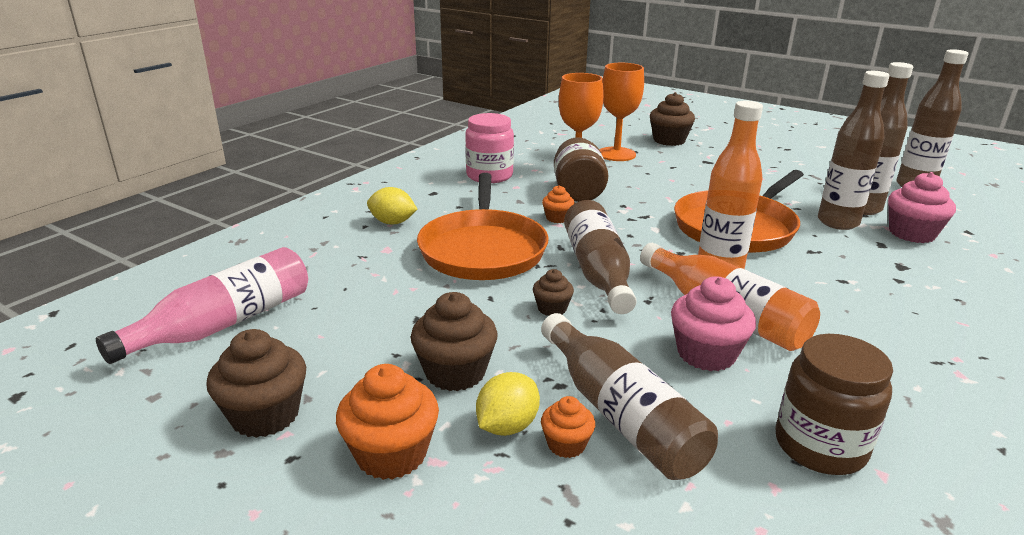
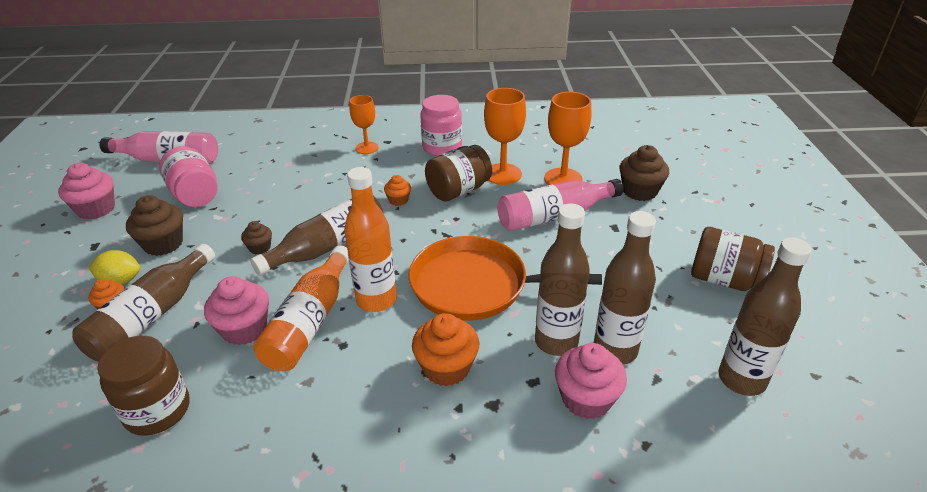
camera: 55 degrees right, 10 degrees up
brown cupcake [206,329,306,438] -> pink cupcake [58,163,115,220]
orange cupcake [336,364,439,480] -> orange cupcake moved to [412,313,479,386]
yellow lemon [367,187,417,224] -> none
orange pan [417,173,549,280] -> none
none -> pink jar [159,146,218,207]
none -> orange goblet [350,95,379,154]
none -> pink bottle [497,179,624,231]
none -> brown jar [691,227,775,291]

